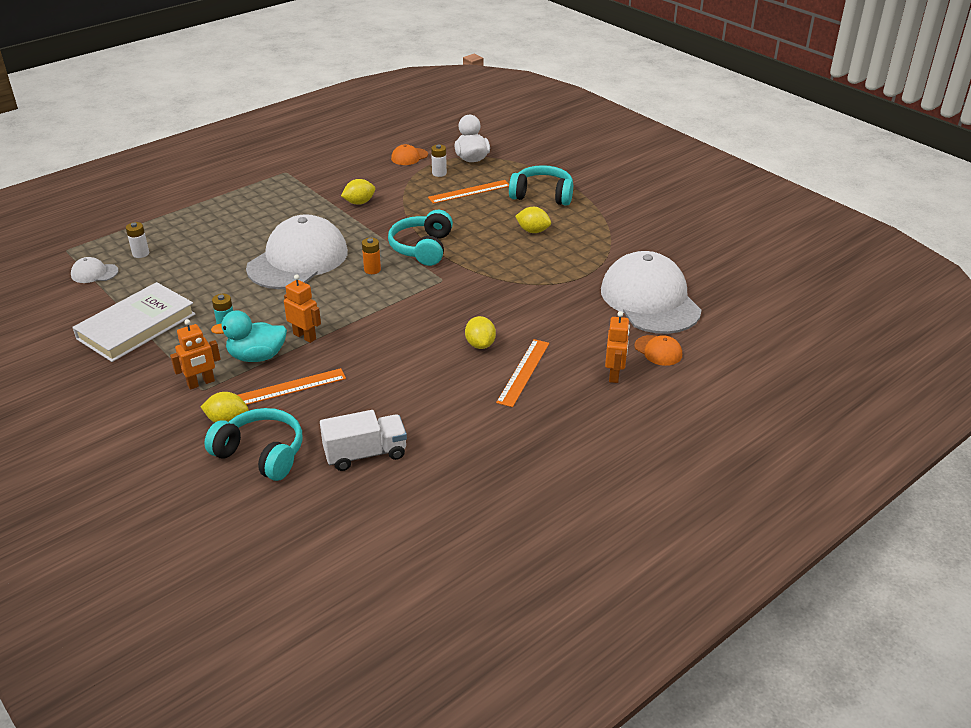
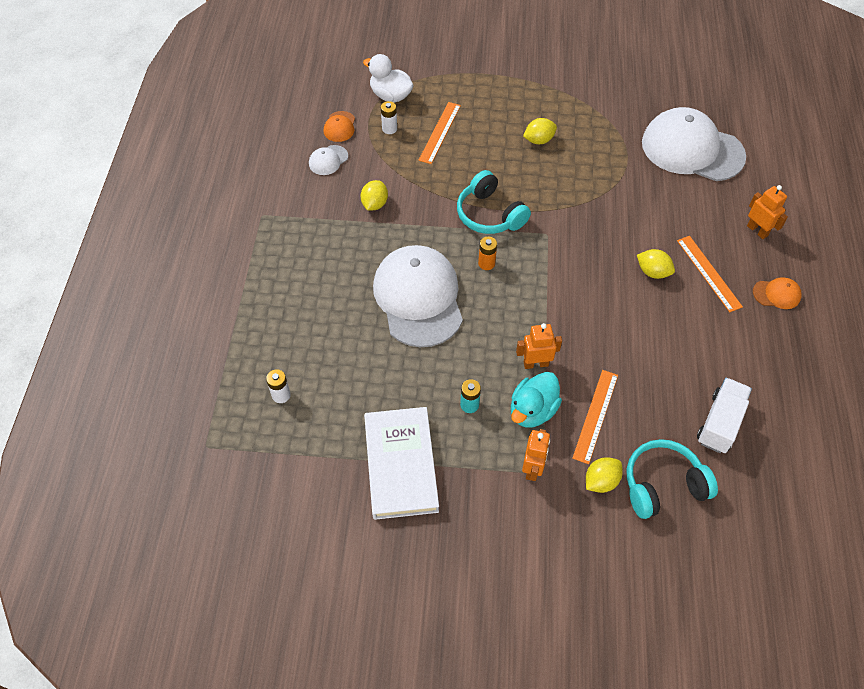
camera: 45 degrees left, 20 degrees up
white cap [71,257,119,283] -> white cap moved to [309,145,348,175]
turquoise headphones [509,165,573,206] -> none
orange cap [634,335,682,366] -> orange cap moved to [753,277,802,309]

